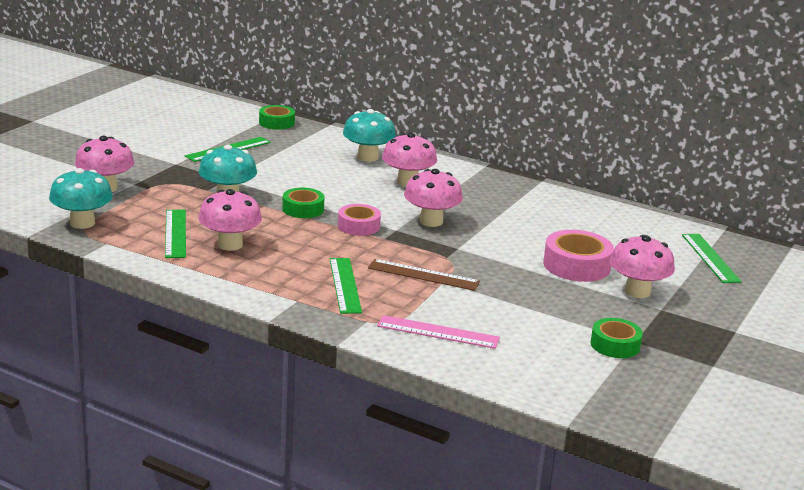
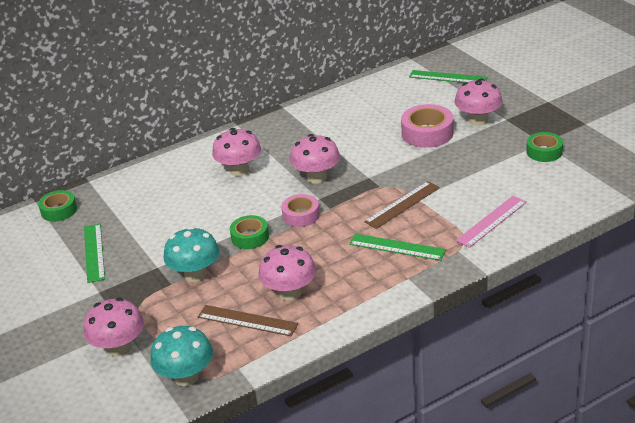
camera: 55 degrees left, 10 degrees up
green ruler [165,210,186,258] -> brown ruler [198,305,298,336]
turquoise mushroom [343,109,396,162] -> none

